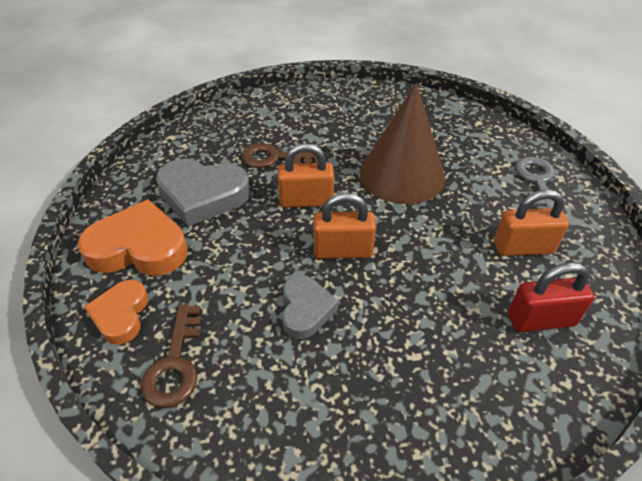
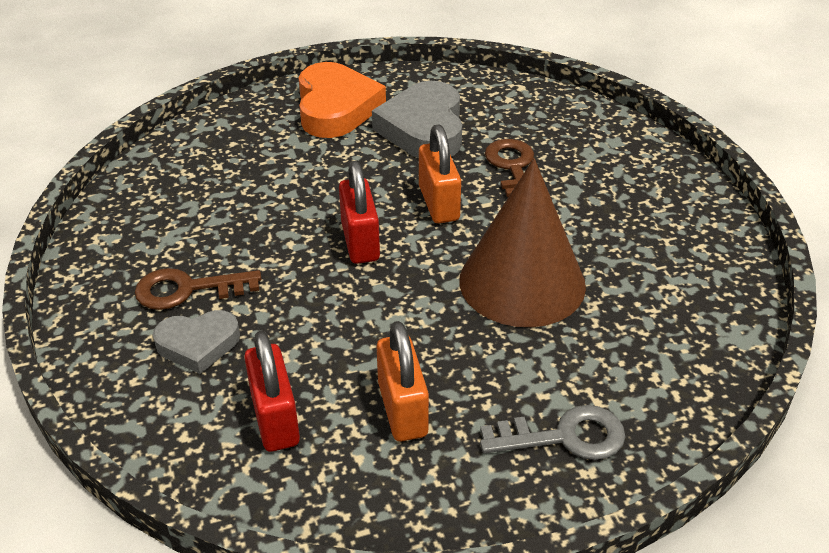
camera: 80 degrees right, 5 degrees down
orange heart [84,280,148,345] -> none
brown key [141,304,201,408] -> brown key moved to [135,268,261,310]
grey heart [282,275,339,339] -> grey heart moved to [153,310,240,374]
orange padlock [314,192,376,259] -> red padlock [339,161,380,264]

